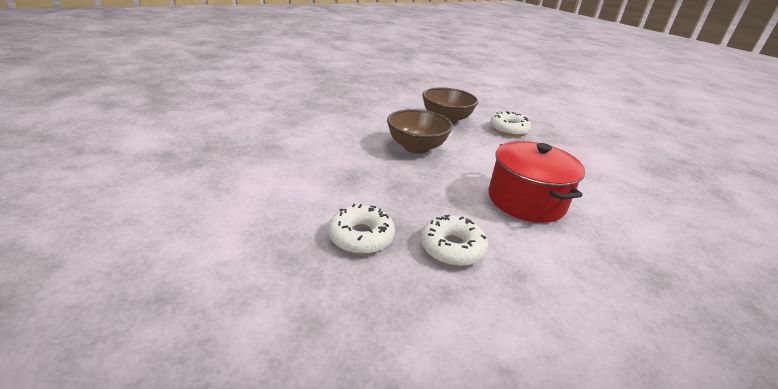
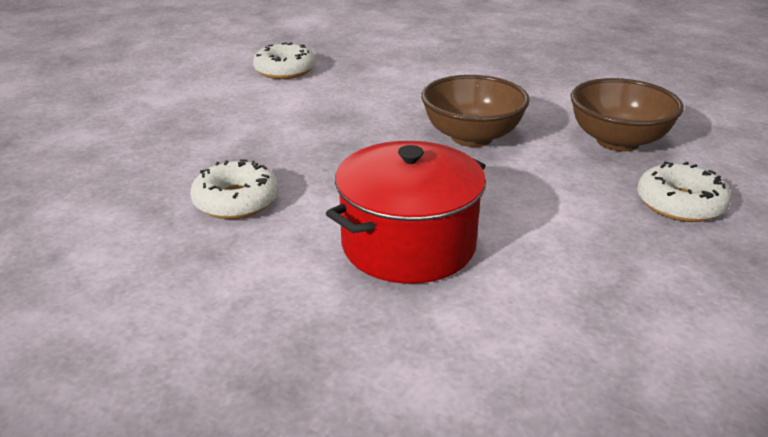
camera: 70 degrees right, 0 degrees up
white donut [329,204,395,254] -> white donut moved to [253,42,315,79]

